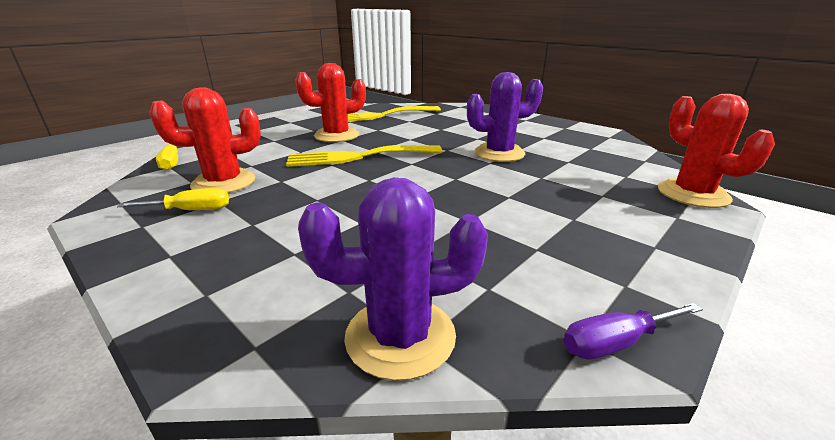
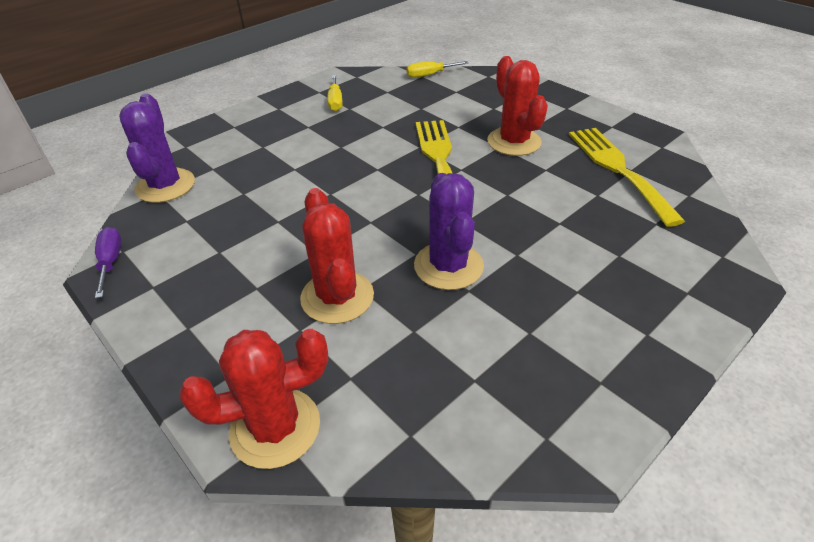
camera: 95 degrees right, 15 degrees up
red cactus [149,88,261,193] -> red cactus moved to [300,188,374,324]

